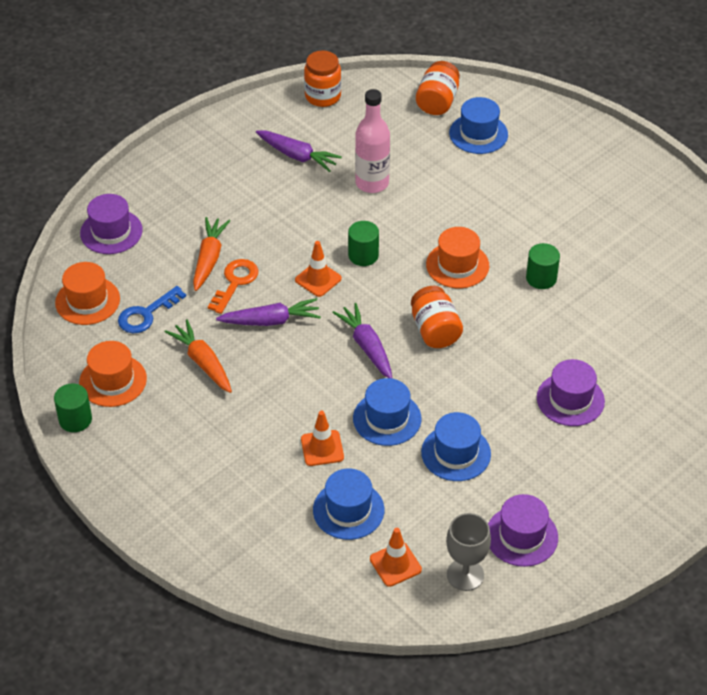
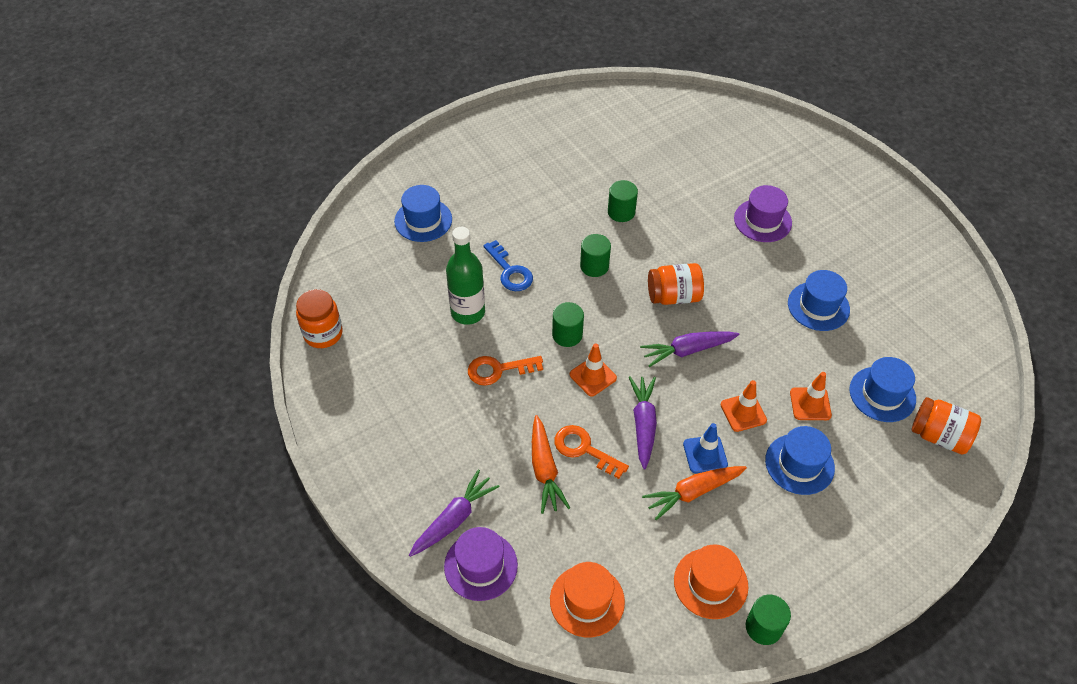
camera: 80 degrees left, 5 degrees up
blue key [118,286,186,333] -> blue key moved to [483,240,533,291]
orange carrot [193,217,230,291] -> orange carrot turned 120 degrees counterclockwise [532,415,570,514]
purple carrot [256,130,342,172] -> purple carrot moved to [409,469,500,557]
blue hat [353,378,422,446] -> blue hat moved to [765,426,835,495]
pink bottle [355,89,390,193] -> green bottle [446,227,485,325]
orange traffic cone [370,528,422,587] -> orange traffic cone moved to [721,380,767,432]
orange jar [416,61,460,115] -> orange jar moved to [912,397,981,454]
orange hat [426,227,489,288] -> green cylinder [580,234,611,277]
grey goblet [446,513,491,591] -> none
purple hat [488,494,558,567] -> none
none -> orange key [468,356,543,386]
none -> blue traffic cone [683,423,728,473]

